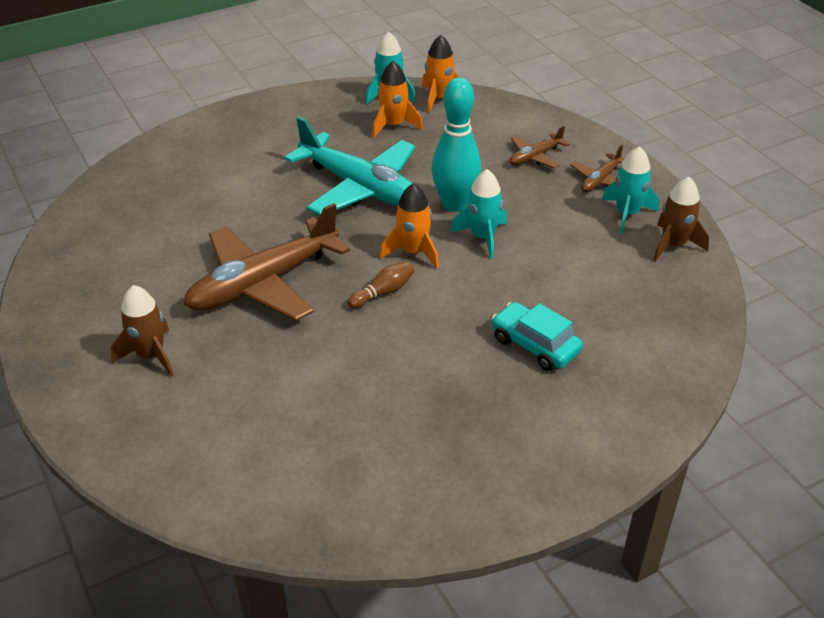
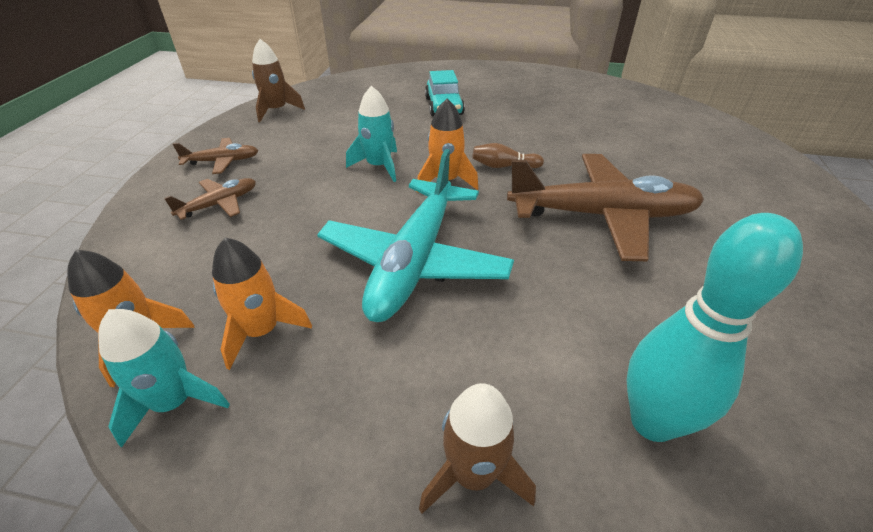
camera: 140 degrees left, 0 degrees up
brown rocket [111,285,174,377] -> brown rocket moved to [419,383,536,514]
turquoise plane [285,117,415,216] -> turquoise plane turned 150 degrees counterclockwise [317,149,514,322]
turquoise bowling pin [432,77,481,212] -> turquoise bowling pin moved to [627,213,803,442]
brown plane [509,126,570,168] -> brown plane turned 45 degrees counterclockwise [164,178,256,220]
turquoise rocket [602,146,659,234] -> none

